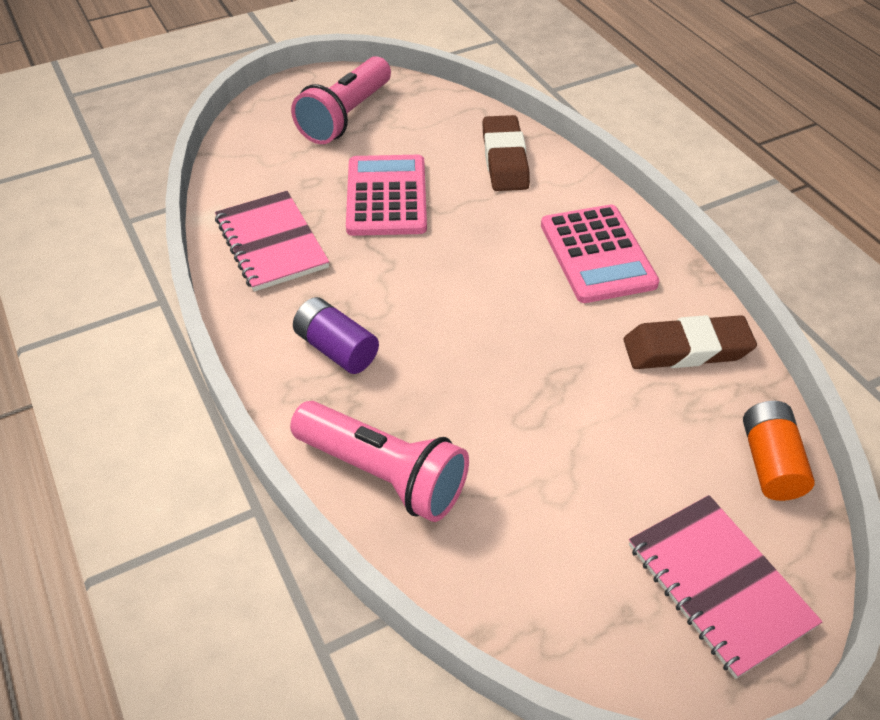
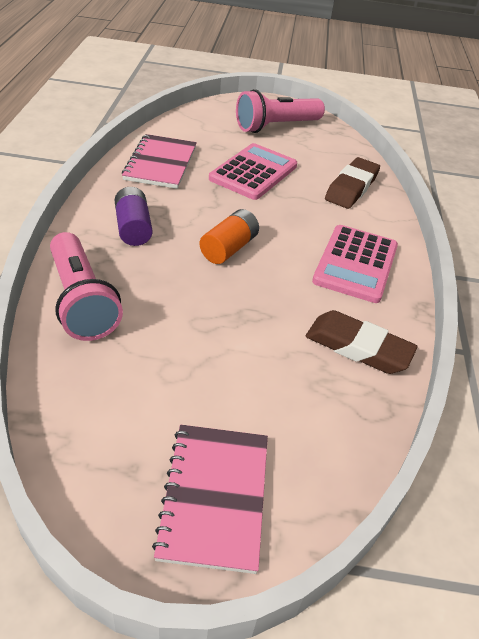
camera: 30 degrees right, 5 degrees down
orange battery [743,401,815,501] -> orange battery moved to [199,209,259,264]

